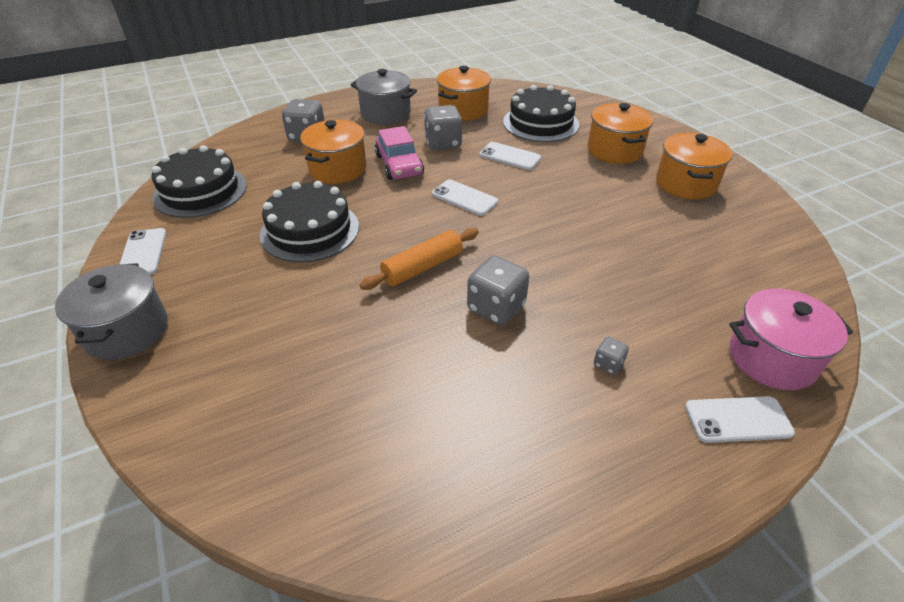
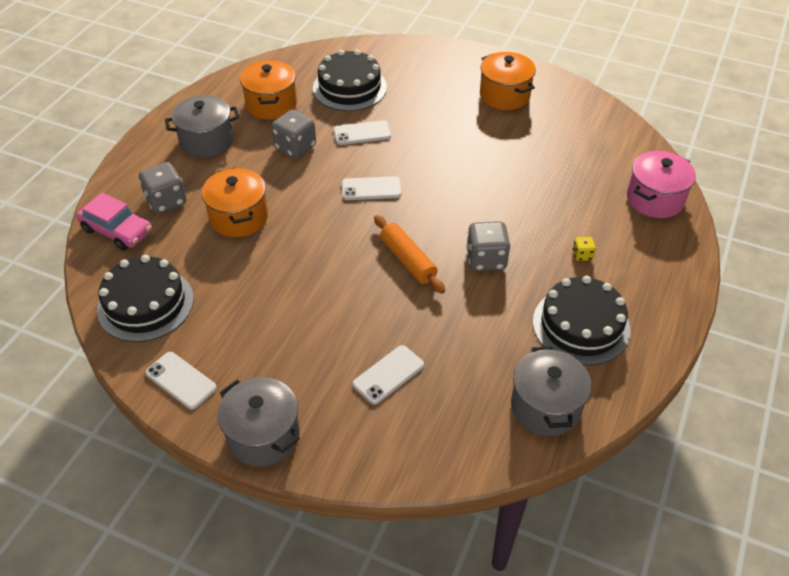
camera: 40 degrees left, 5 degrees up
black cake [260,181,359,262] -> black cake moved to [533,276,631,365]
orange rolling pin [360,228,479,290] -> orange rolling pin turned 45 degrees counterclockwise [374,215,445,294]
pink car [375,126,424,180] -> pink car moved to [76,192,152,251]
orange pot [587,103,653,164] -> none
grey dice [594,337,629,375] -> yellow dice [573,237,596,261]
white phone [685,396,795,443] -> white phone moved to [353,345,424,405]
none -> grey pot [511,346,592,436]

